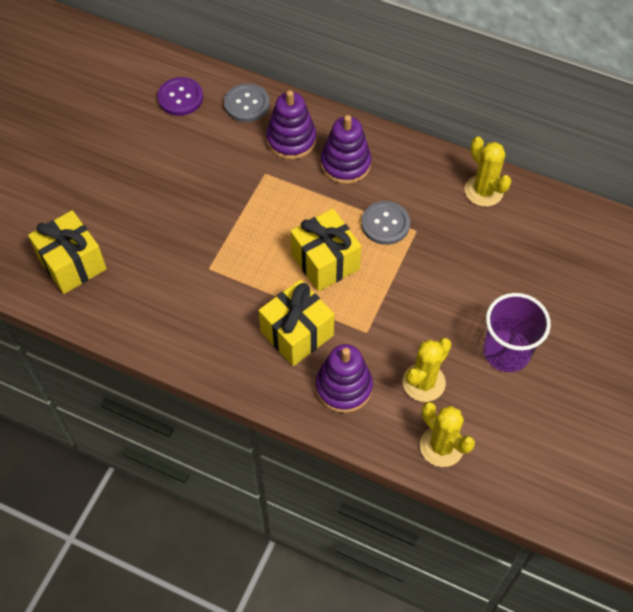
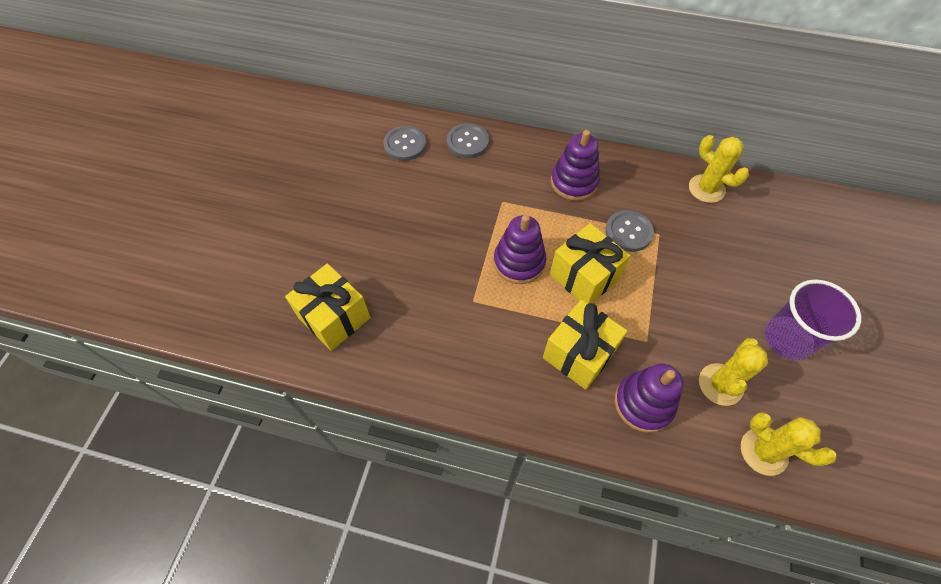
camera: 10 degrees left, 0 degrees up
purple button [157,77,203,116] -> grey button [383,126,426,161]
purple stacking toy [266,90,316,160] -> purple stacking toy moved to [494,215,546,284]

